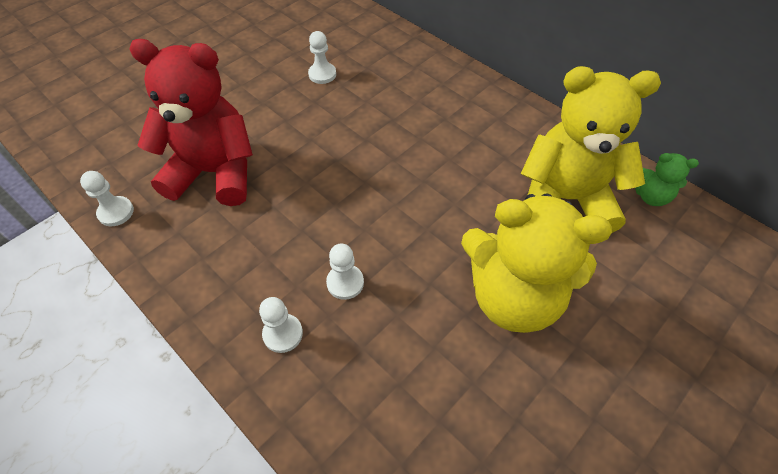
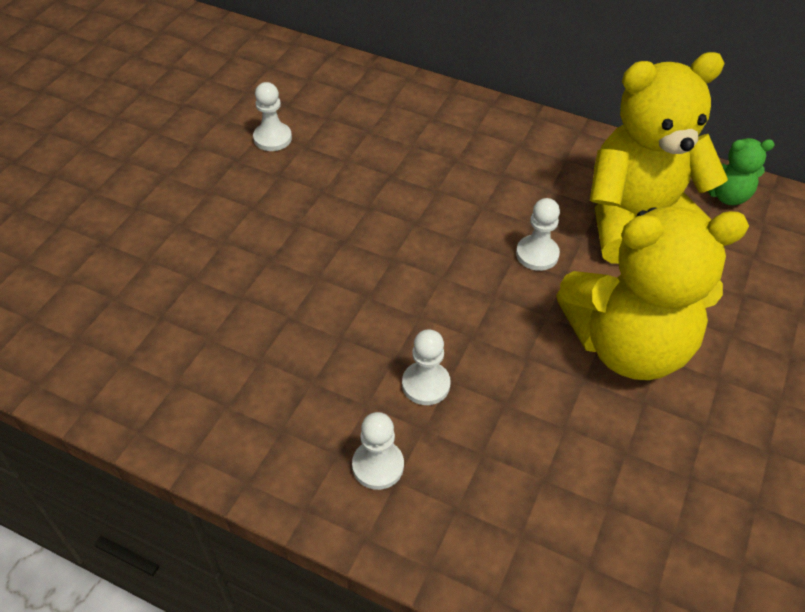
camera: 20 degrees left, 5 degrees down
white pawn [80,171,134,226] -> white pawn moved to [516,198,560,271]
red teddy bear [129,39,253,206] -> none

